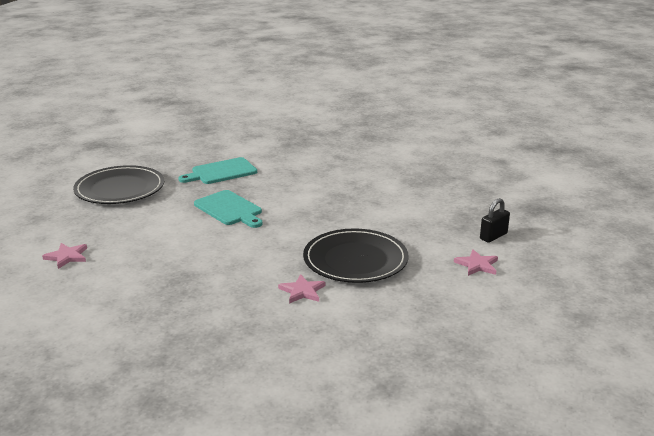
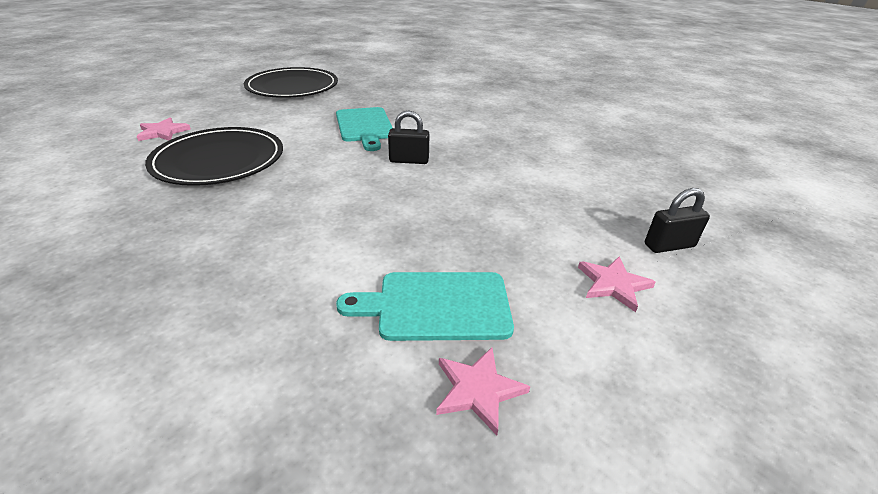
camera: 25 degrees right, 10 degrees up
turquoise cutting board [178,157,257,184] -> turquoise cutting board moved to [336,272,514,341]
pink star [278,274,325,304] -> pink star moved to [436,347,530,436]
black plate [303,229,409,283] -> black plate moved to [145,127,283,186]
none -> black padlock [388,110,429,164]

